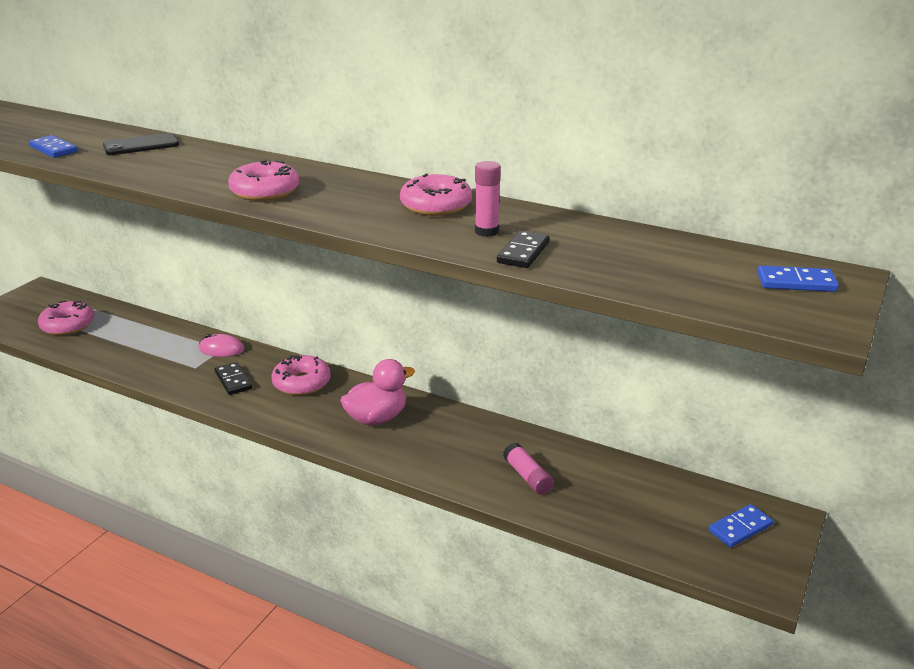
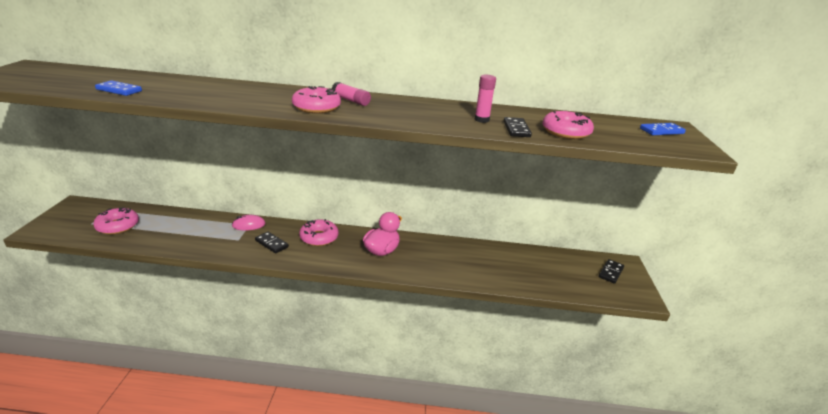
camera: 25 degrees left, 0 degrees up
black phone [103,133,179,155] -> none
pink donut [400,174,472,216] -> pink donut moved to [542,111,594,139]
pink glue stick [503,442,554,495] -> pink glue stick moved to [332,82,371,106]
blue domino [708,504,773,547] -> black domino [599,259,624,284]

